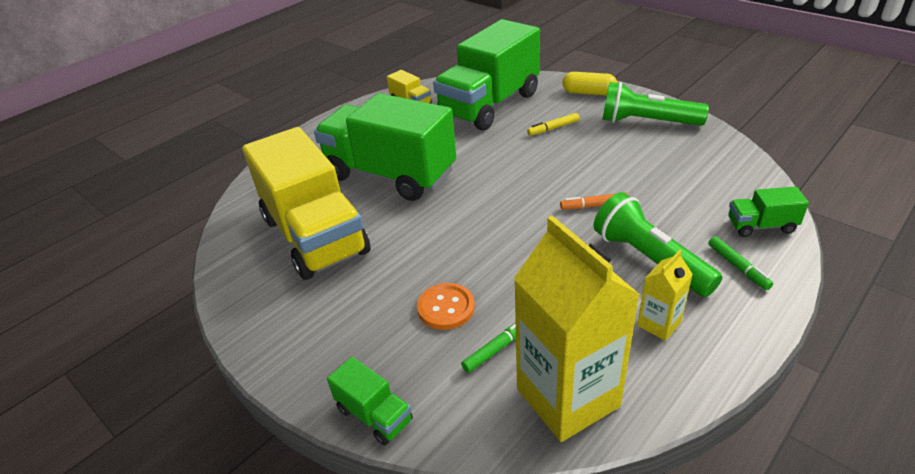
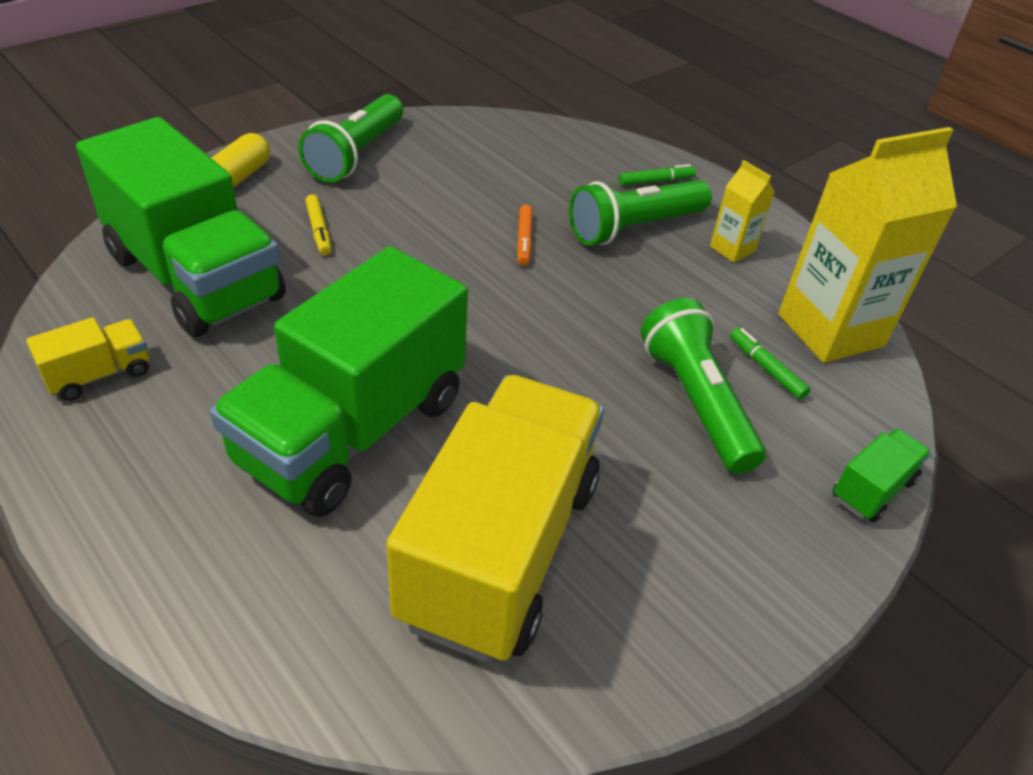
camera: 90 degrees left, 5 degrees up
yellow truck [242,127,371,280] -> yellow truck turned 45 degrees counterclockwise [386,375,604,663]
orange button [417,283,475,330] -> green flashlight [641,298,766,474]
green truck [728,186,809,237] -> none

